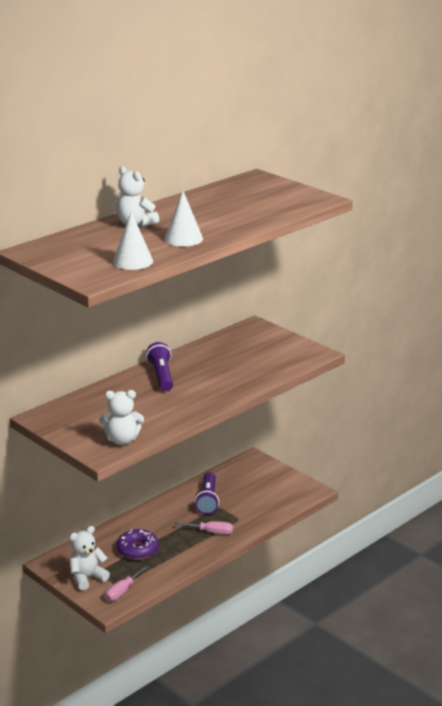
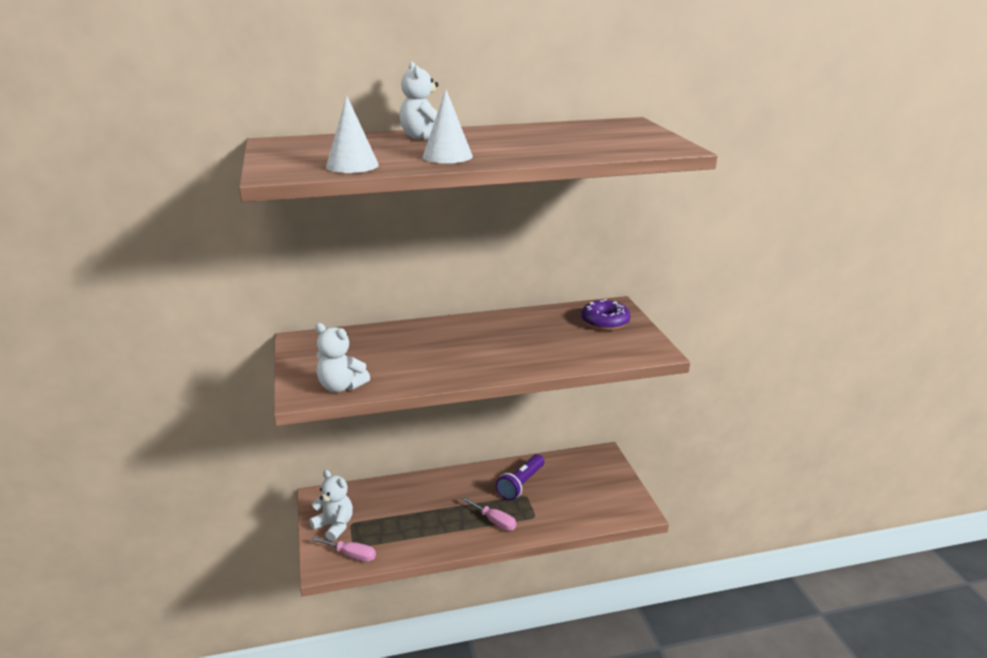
camera: 30 degrees right, 0 degrees up
white teddy bear [69,526,110,590] -> white teddy bear turned 45 degrees clockwise [309,470,353,541]
pink screwdriver [105,565,148,601] -> pink screwdriver turned 135 degrees counterclockwise [310,537,376,562]
purple donut [116,529,159,560] -> purple donut moved to [581,299,631,330]
purple flashlight [146,342,173,391] -> none

